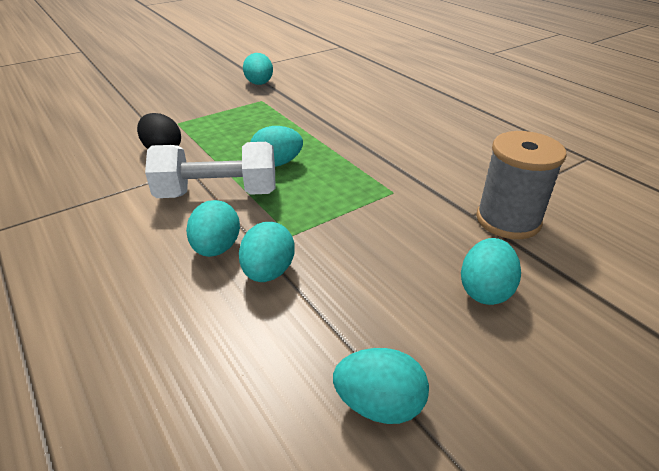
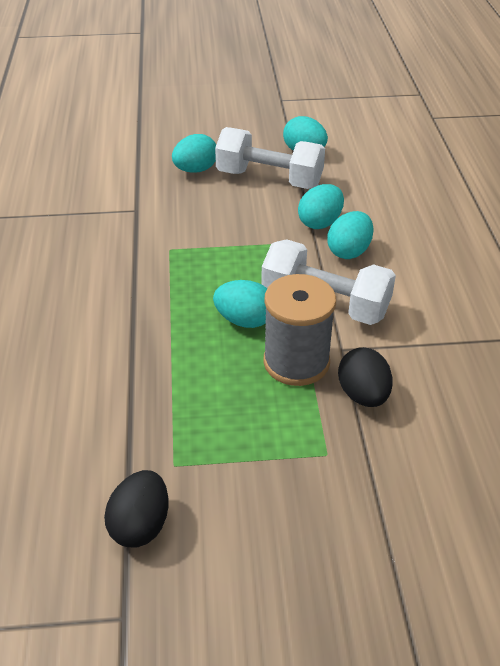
camera: 150 degrees left, 5 degrees up
turquoise egg [243,53,273,85] -> black egg [104,470,168,548]
grey spool [476,131,567,239] -> grey spool moved to [263,274,336,386]
none -> white dumbbell [215,127,325,189]

